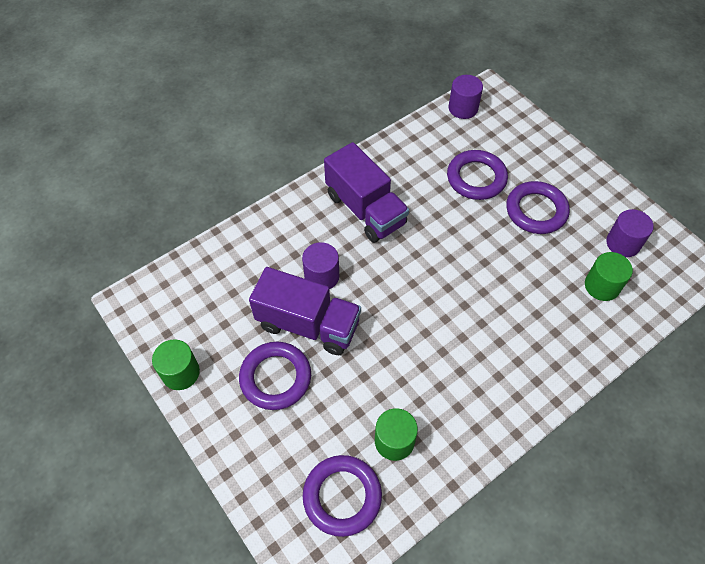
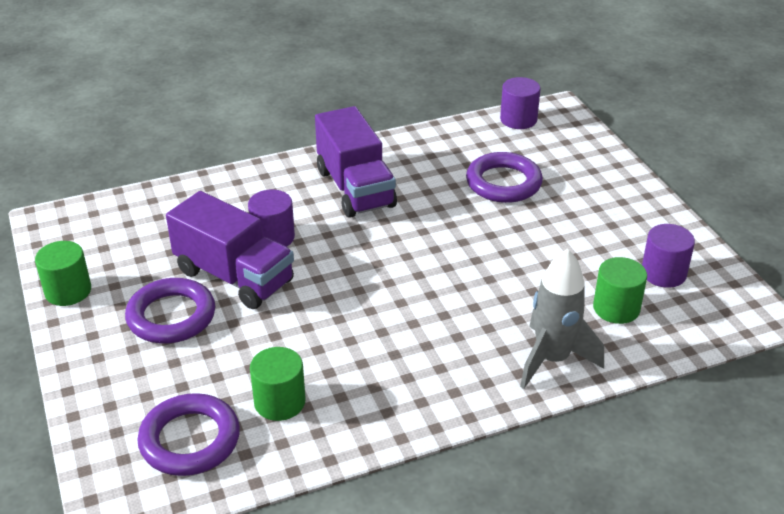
camera: 15 degrees right, 20 degrees down
purple ring [506,181,570,234] -> none
none -> grey rocket [520,249,604,389]

